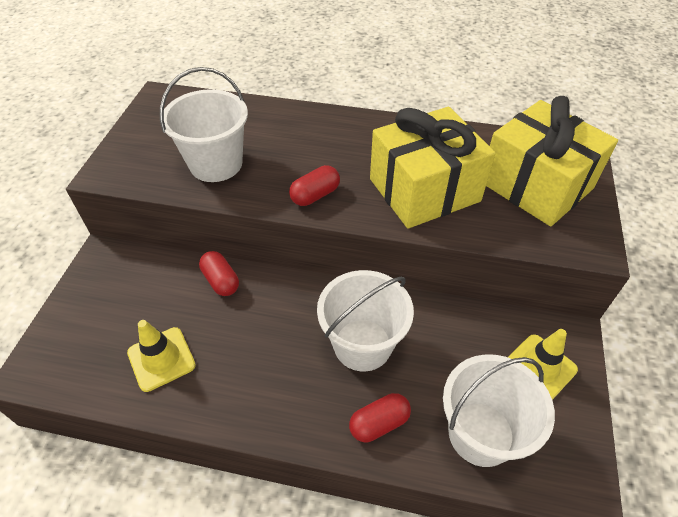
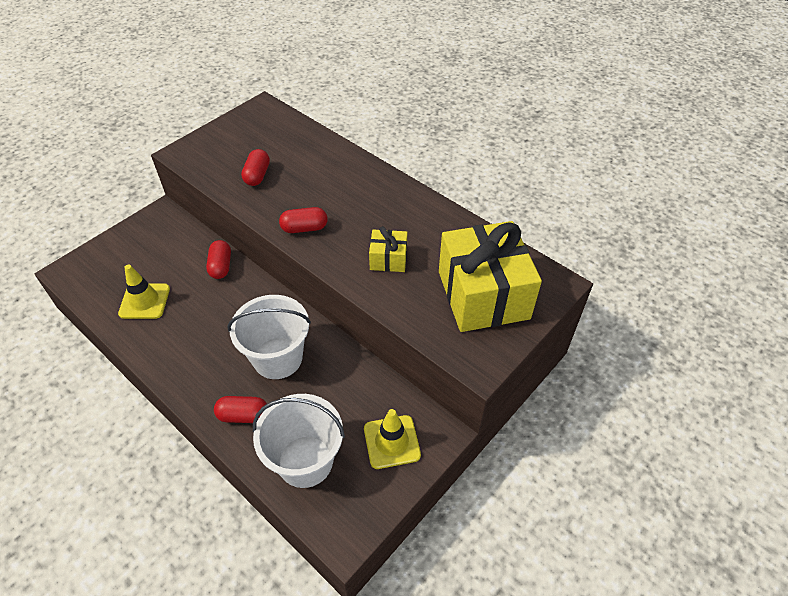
camera: 30 degrees right, 0 degrees up
white bucket [160,67,248,182] -> red capsule [241,149,270,186]
yellow gift [370,107,496,229] -> yellow gift [369,226,407,272], size x0.46

